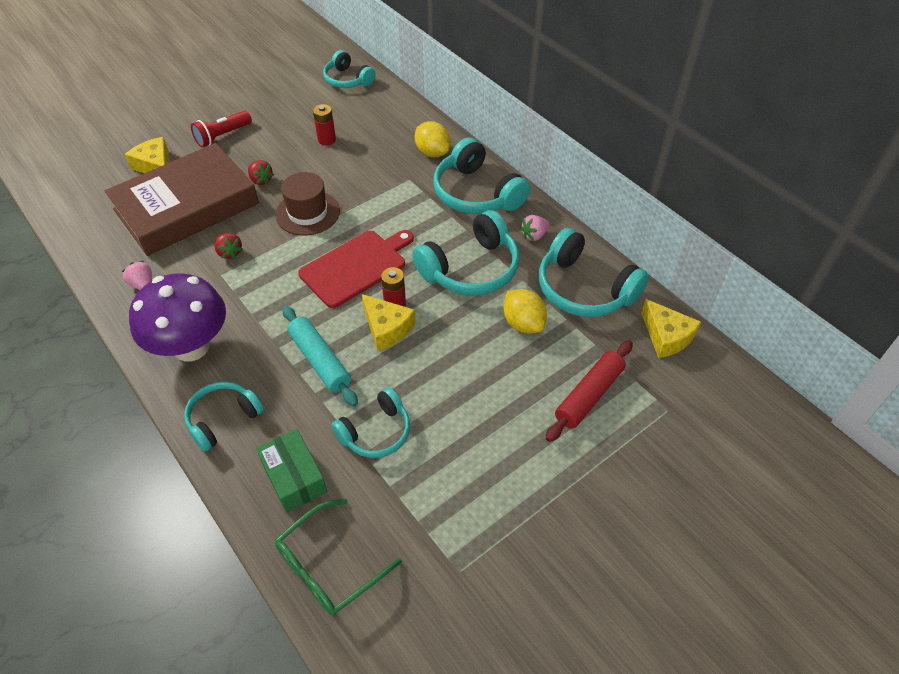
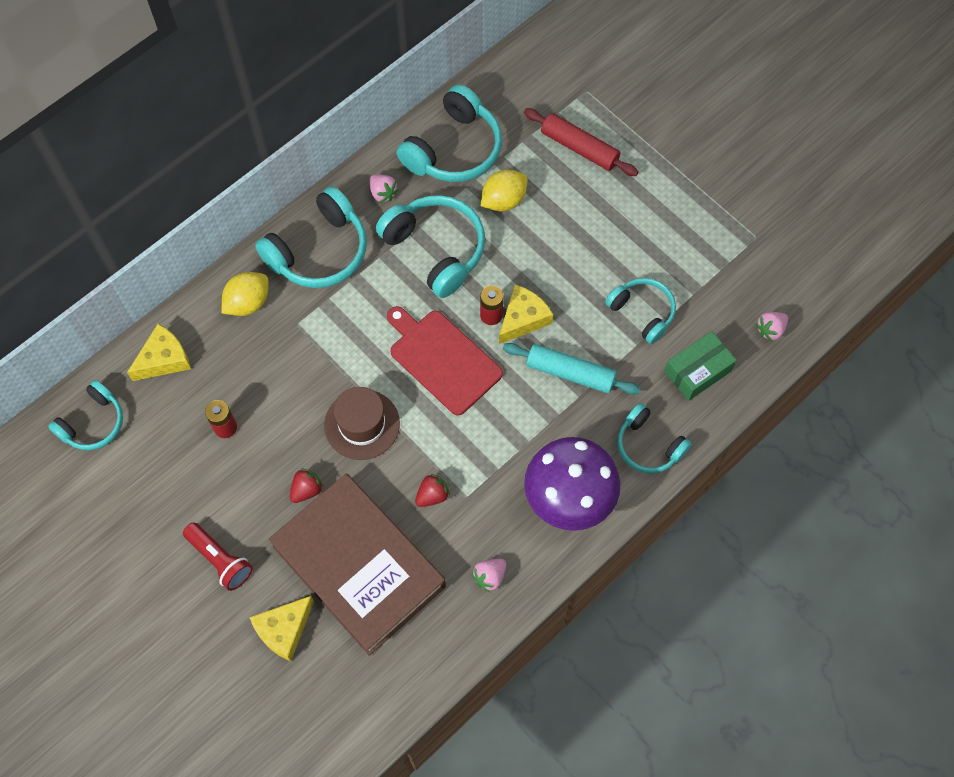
camera: 95 degrees left, 15 degrees up
green glasses [275,499,402,616] -> pink strawberry [756,312,788,341]
turquoise rolling pin [283,306,358,407] -> turquoise rolling pin turned 60 degrees clockwise [503,343,640,395]
yellow cheese [641,299,701,358] -> yellow cheese moved to [127,324,191,381]

